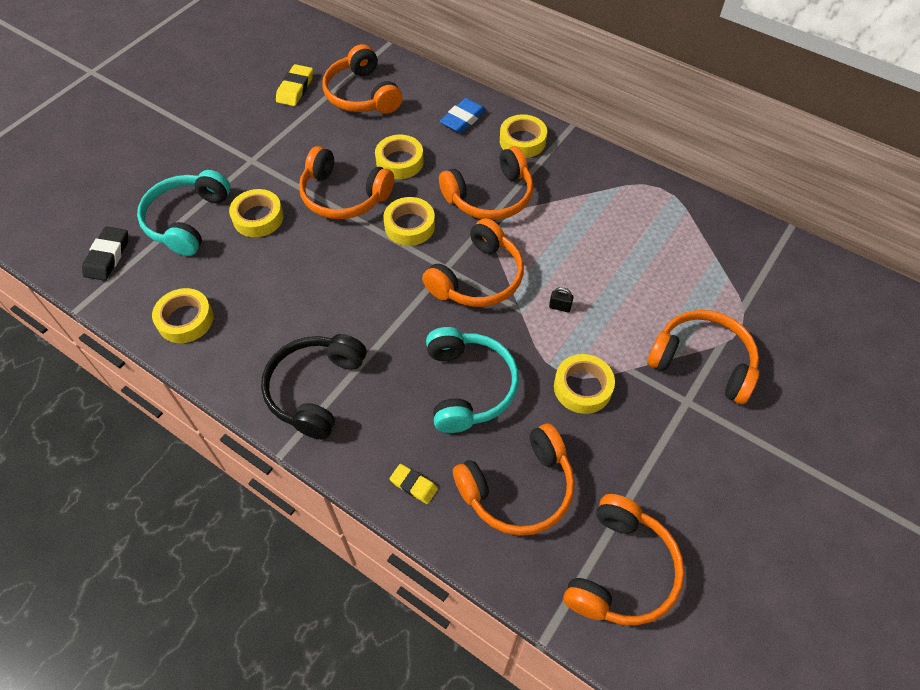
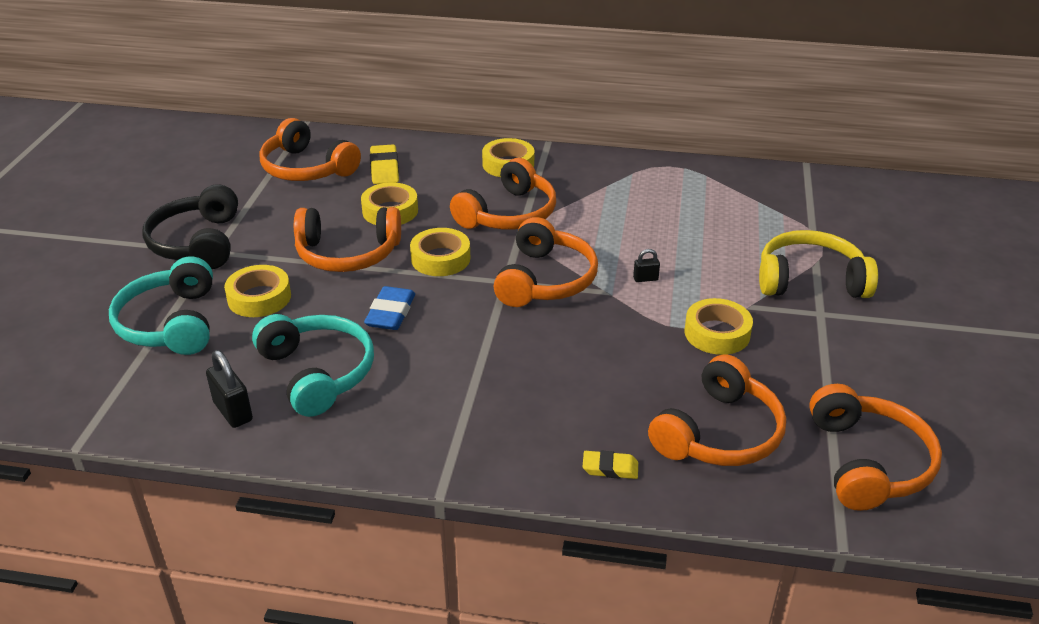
camera: 25 degrees left, 20 degrees down
black eraser [82,226,128,281] -> none
yellow tape [152,288,213,343] -> black padlock [206,350,253,428]
black headphones [261,334,366,439] -> black headphones moved to [142,184,238,269]
yellow eraser [276,64,313,106] -> yellow eraser moved to [370,144,399,184]
turquoise headphones [426,327,519,433] -> turquoise headphones moved to [252,314,374,417]
blue eraser [440,98,486,133] -> blue eraser moved to [364,286,415,330]
orange headphones [647,310,759,404] -> yellow headphones [759,230,878,298]

